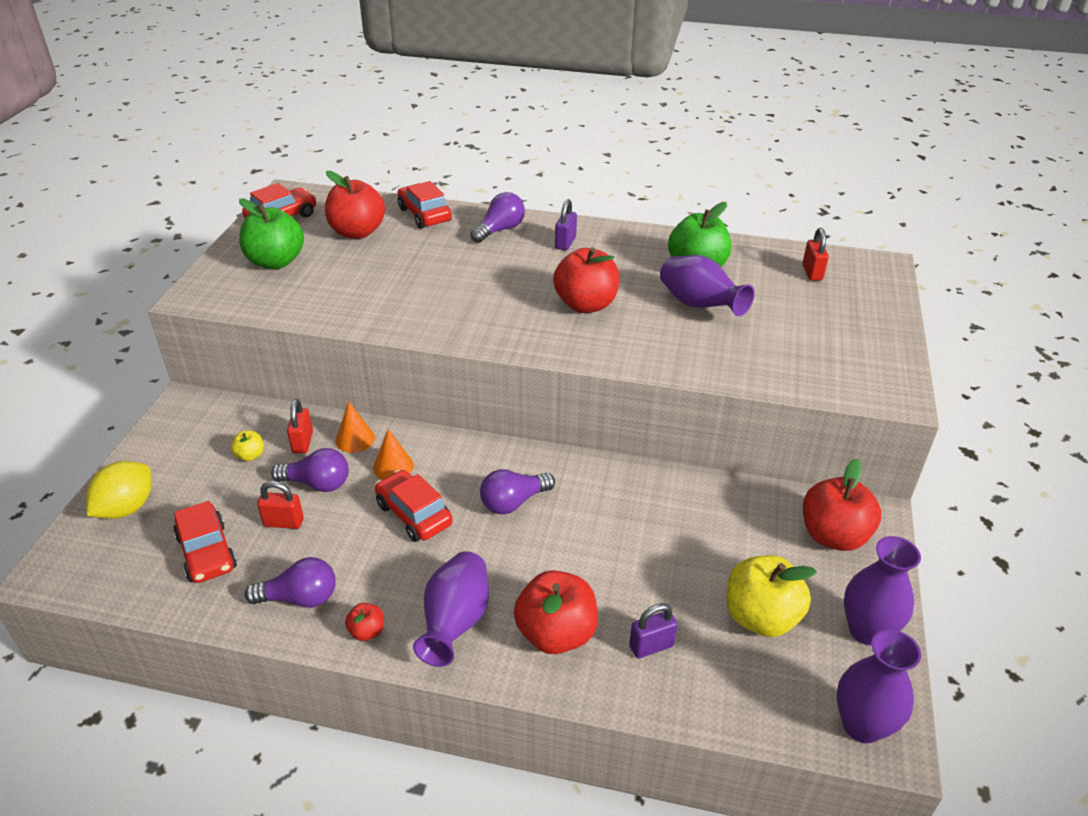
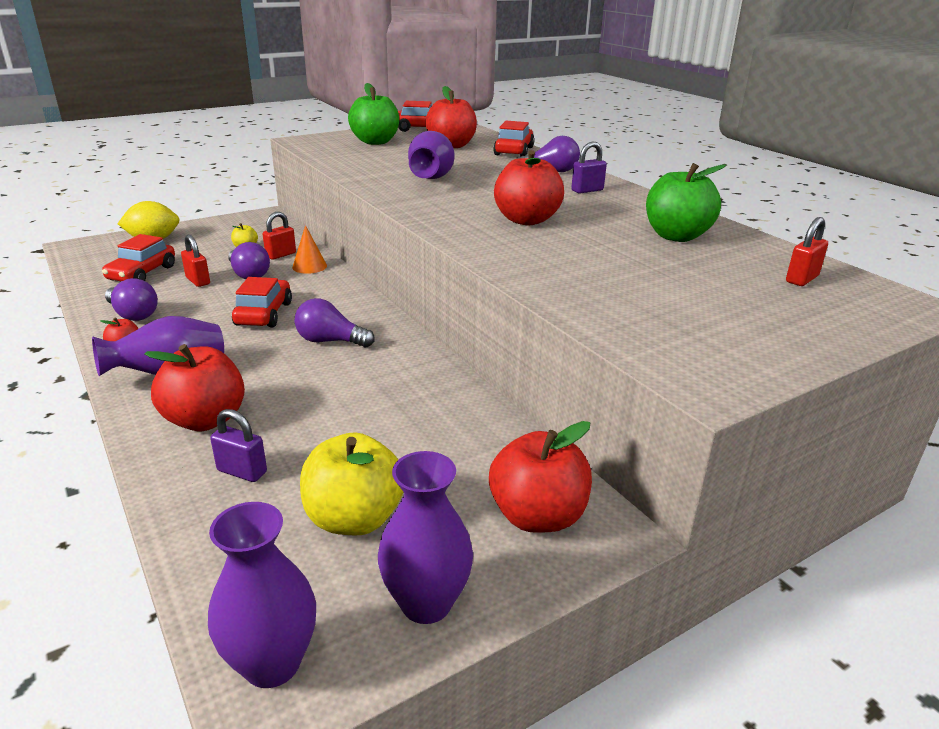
camera: 45 degrees right, 10 degrees down
orange cone [373,429,414,480] -> none
purple vase [660,255,755,316] -> purple vase moved to [408,131,455,179]

